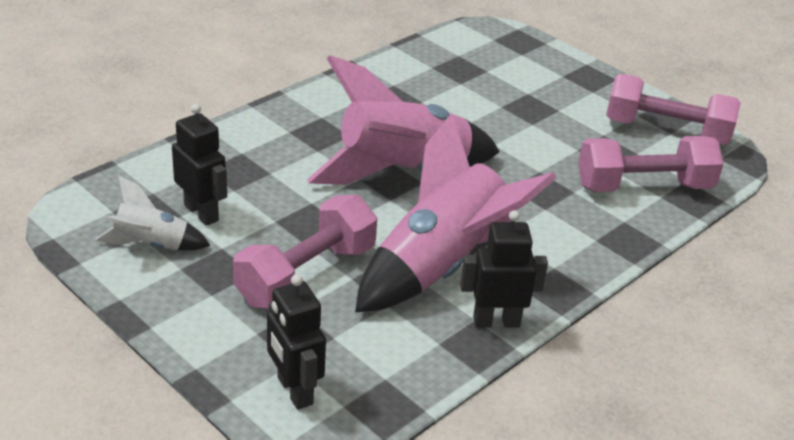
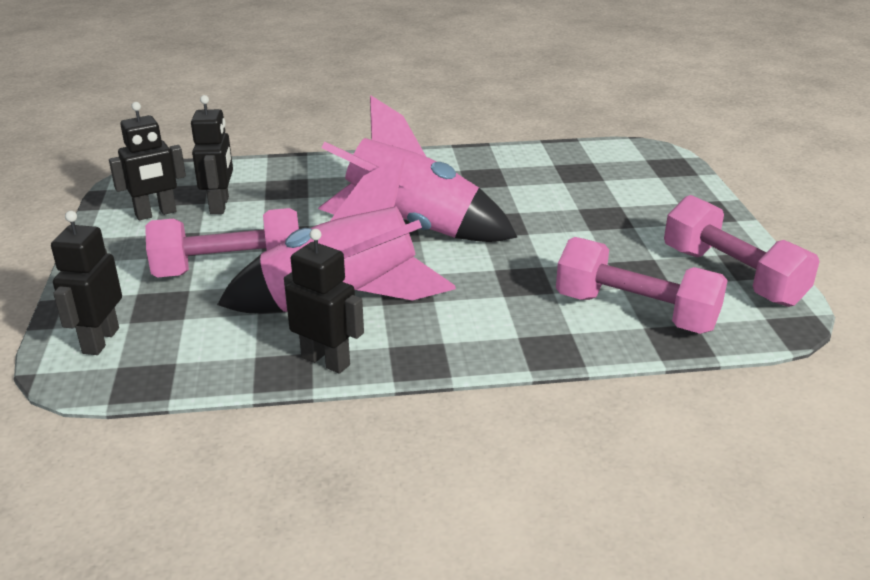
camera: 40 degrees right, 5 degrees down
white rocket [95,175,210,250] -> black robot [109,102,186,220]

